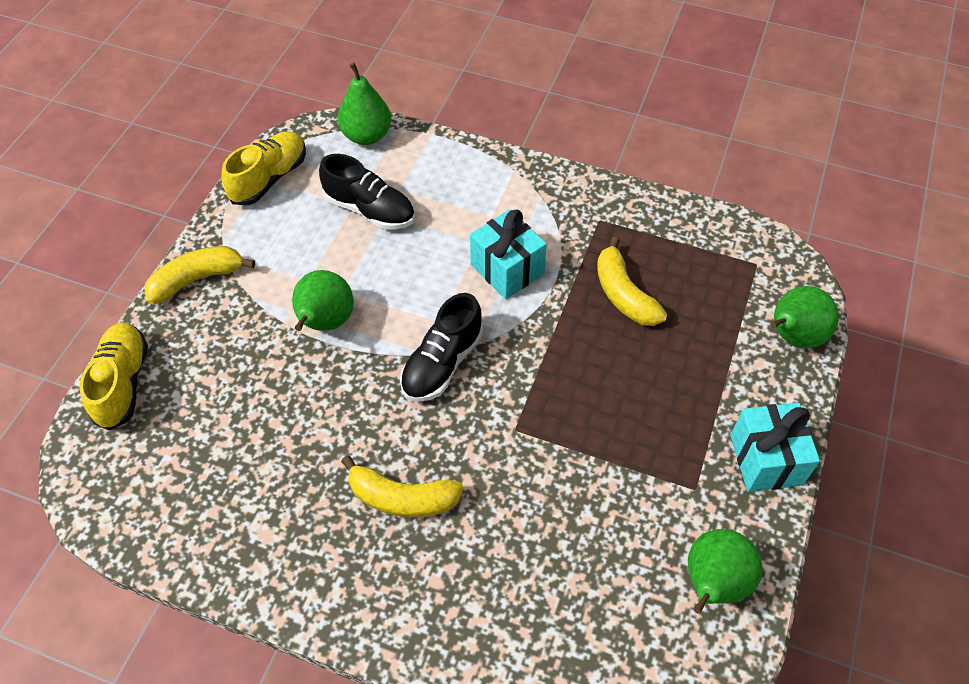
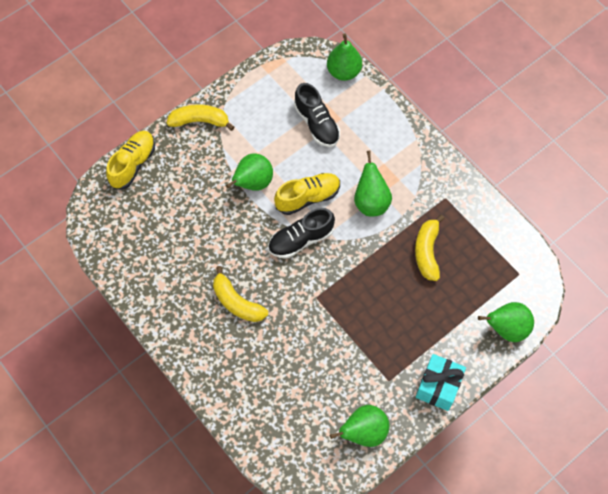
camera: 30 degrees right, 10 degrees up
yellow shoe [222,131,306,206] -> yellow shoe moved to [274,173,340,215]
turquoise gift [470,209,547,299] -> green pear [354,151,392,216]

